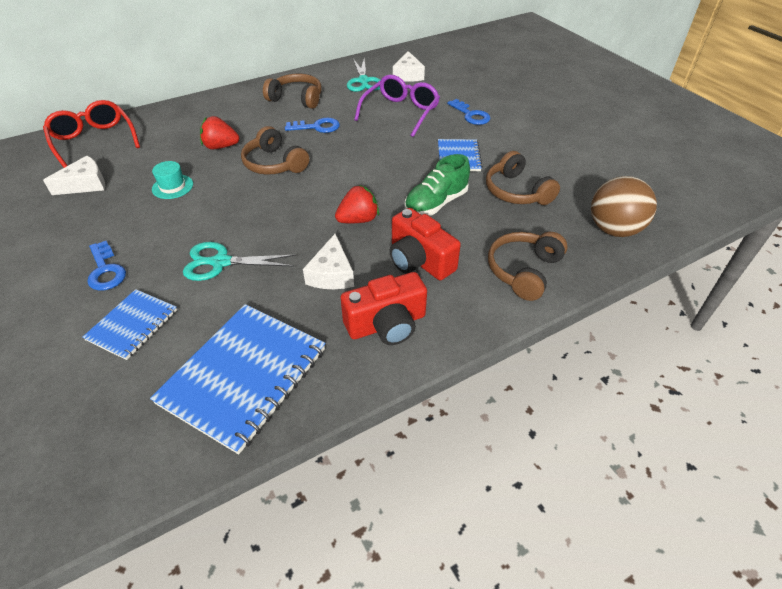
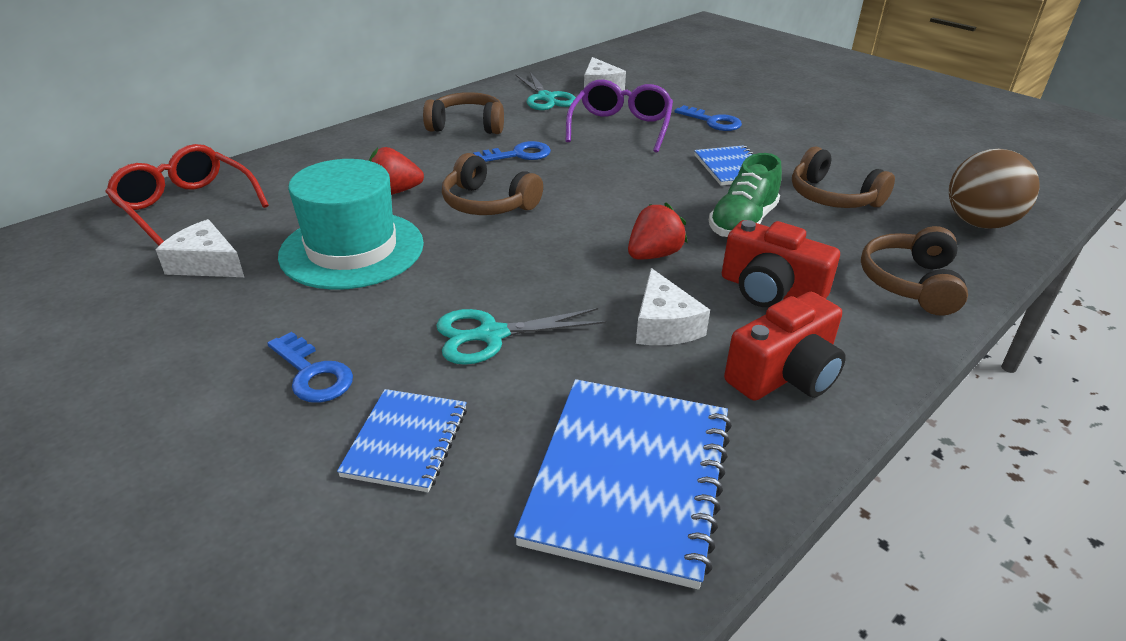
camera: 15 degrees left, 10 degrees down
white cheese [43,156,105,195] -> white cheese turned 105 degrees counterclockwise [156,219,244,277]
turquoise hat [152,161,193,199] -> turquoise hat [278,159,424,290], size x2.28

